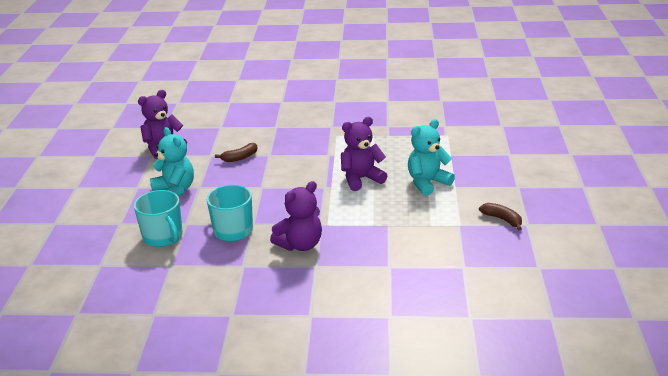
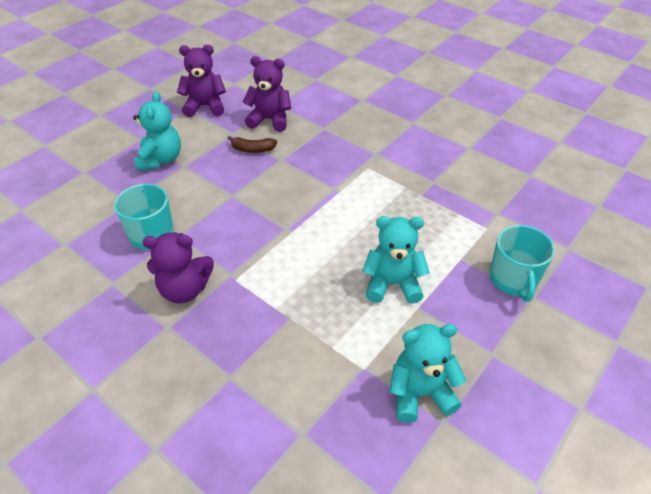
camera: 35 degrees right, 15 degrees up
turquoise mug [134,190,183,247] -> turquoise mug moved to [489,225,555,301]
purple teddy bear [341,117,387,191] -> purple teddy bear moved to [243,56,291,132]
brown banana [479,203,522,230] -> turquoise teddy bear [390,324,466,423]

